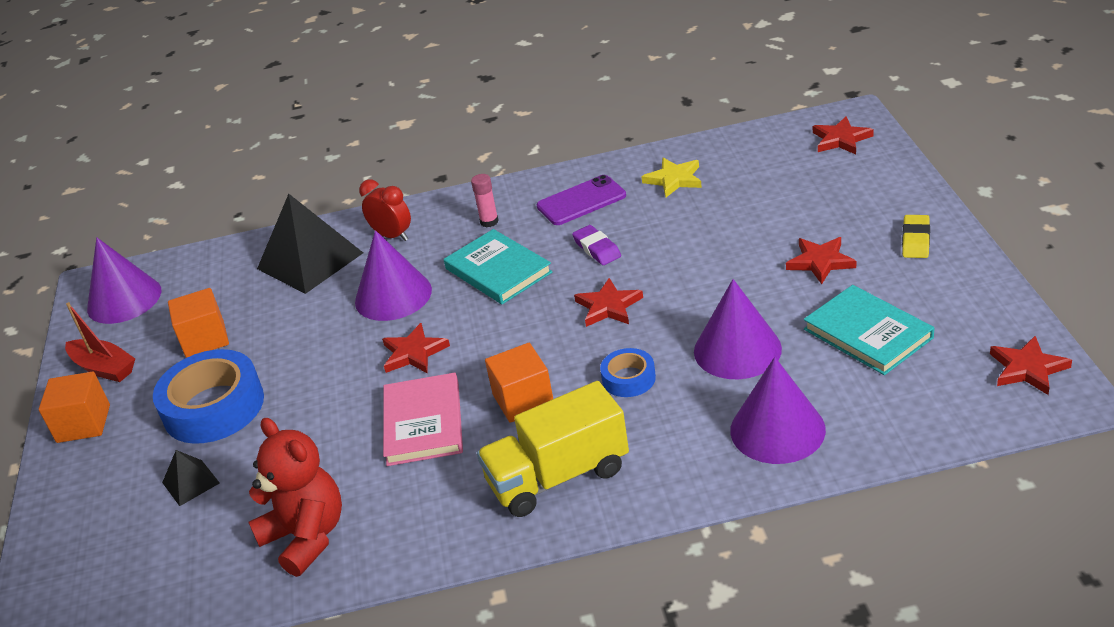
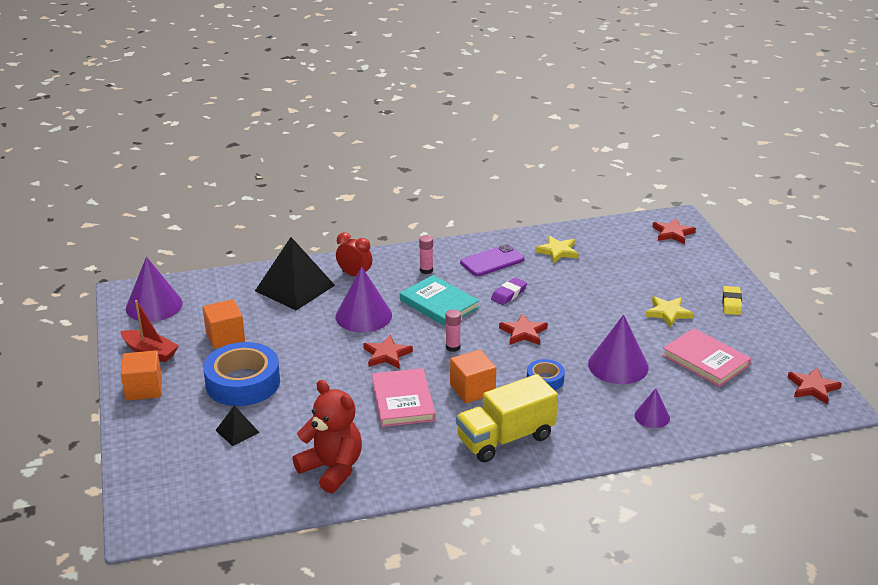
camera: 10 degrees left, 5 degrees down
purple eraser [572,225,621,265] -> purple eraser turned 75 degrees clockwise [491,277,527,305]
purple cone [730,357,826,464] -> purple cone [634,388,670,428], size x0.55
red star [786,237,856,284] -> yellow star [645,296,694,327]
turquoise book [804,285,934,375] -> pink book [662,328,751,387]
none -> pink glue stick [446,309,461,352]

